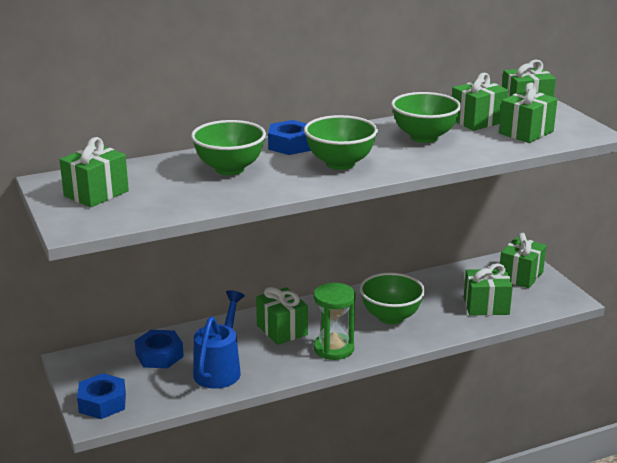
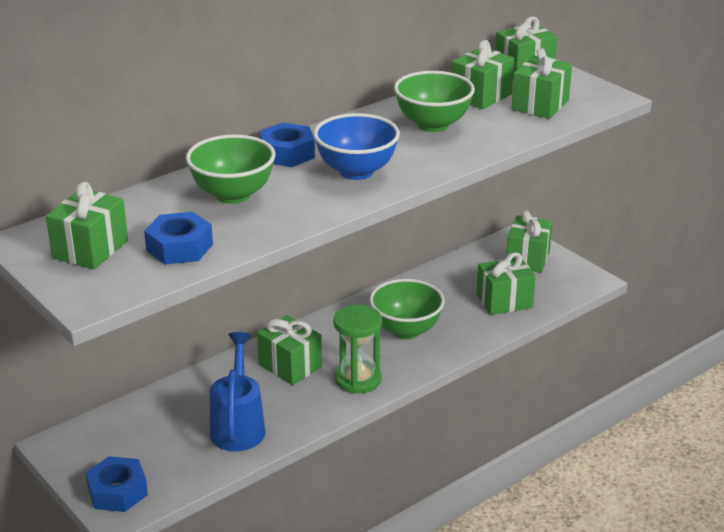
camera: 15 degrees left, 5 degrees up
blue nut [135,330,184,368] -> blue nut moved to [144,212,213,264]
green bowl [304,115,378,170] -> blue bowl [313,113,400,180]

